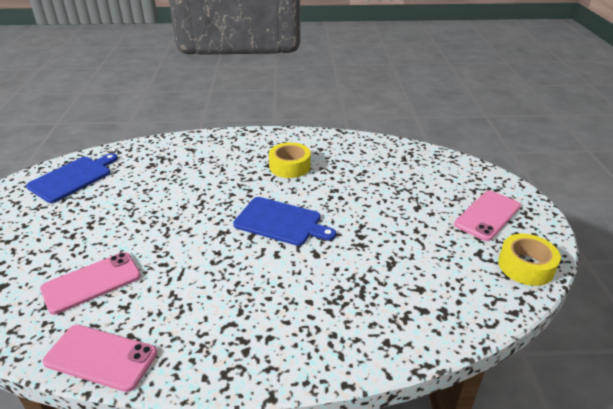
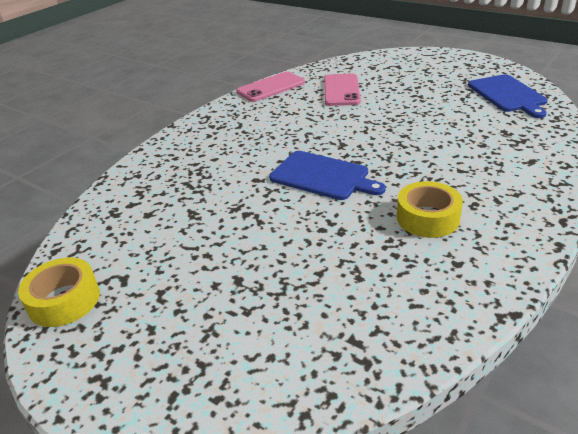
camera: 130 degrees right, 0 degrees up
blue cutting board [233,197,336,246] -> blue cutting board turned 120 degrees counterclockwise [269,151,386,200]
pink phone [454,191,521,241] -> none

